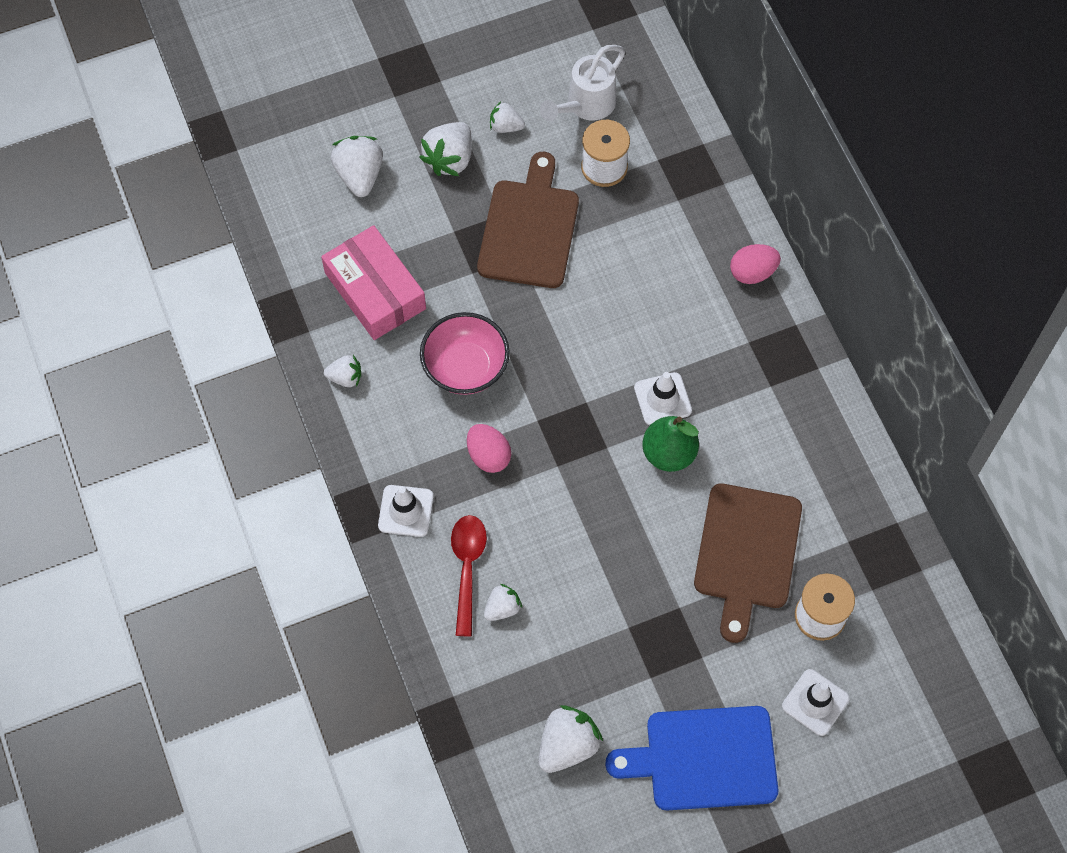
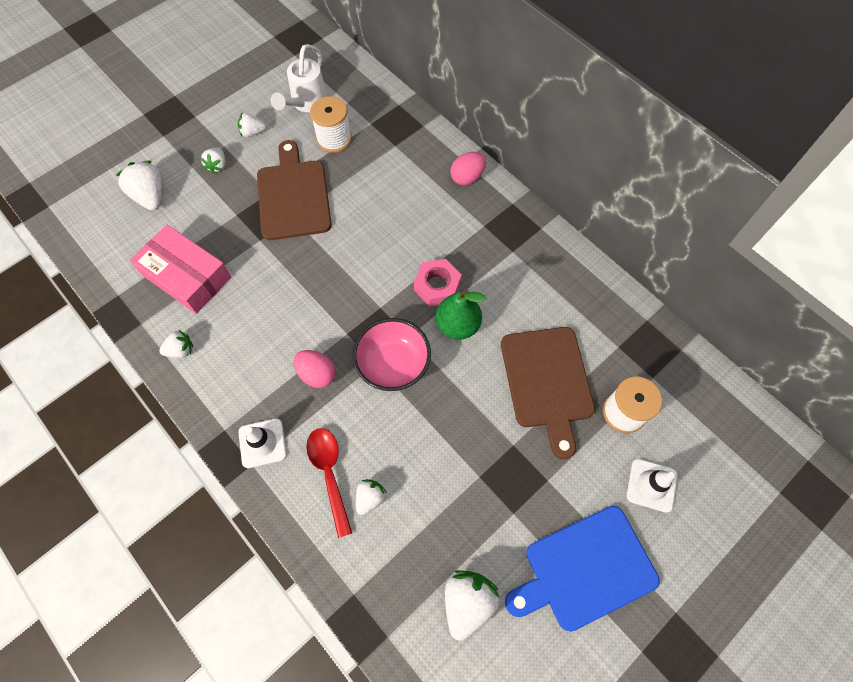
camera: 20 degrees left, 0 degrees up
white strawberry [419,122,472,176] -> white strawberry [200,148,226,174], size x0.59
pink bowl [420,312,510,395] -> pink bowl moved to [352,318,431,391]
white traffic cone [634,372,692,425] -> pink nut [414,259,462,307]

